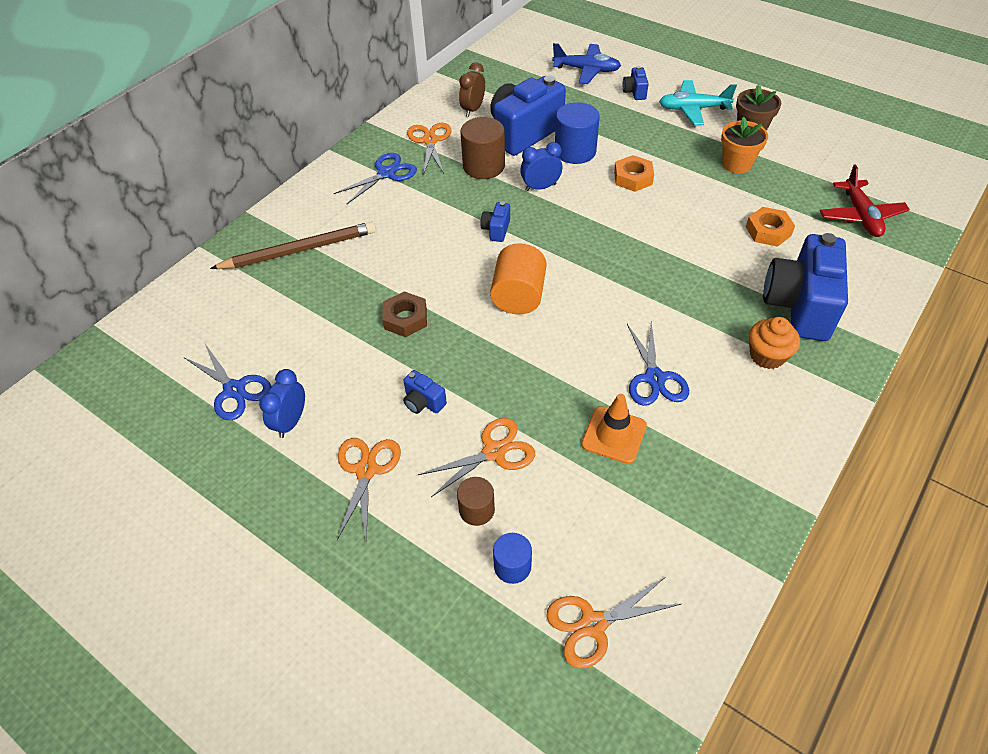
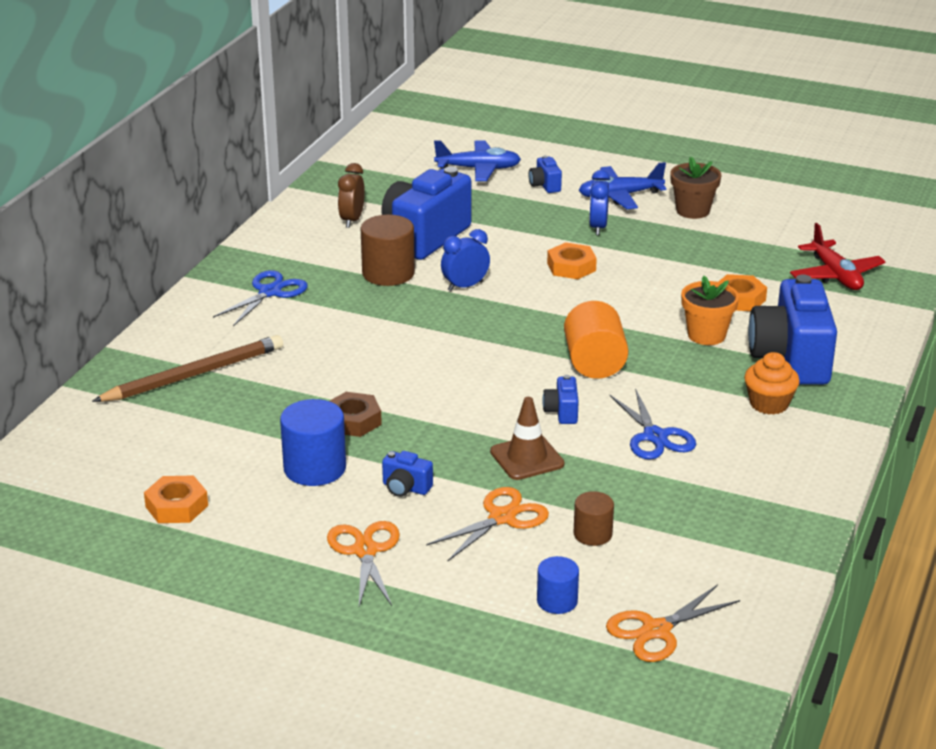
camera: 15 degrees left, 20 degrees down
blue scissors [185,344,272,420] -> orange nut [144,475,208,523]
blue clock [259,369,305,438] -> blue clock moved to [589,170,610,235]
orange scissors [407,123,452,173] -> none
brown cylinder [457,477,495,526] -> brown cylinder moved to [574,491,614,546]
blue camera [480,201,510,242] -> blue camera moved to [542,375,579,424]
orange cylinder [490,243,547,315] -> orange cylinder moved to [564,301,628,379]
blue cylinder [555,102,600,164] -> blue cylinder moved to [280,399,346,486]
orange traffic cone [582,394,647,464] -> none
turquoise plane [659,80,737,125] -> blue plane [579,162,667,209]
orange flower pot [721,117,768,174] -> orange flower pot moved to [681,276,739,345]
none -> brown traffic cone [490,397,564,480]

